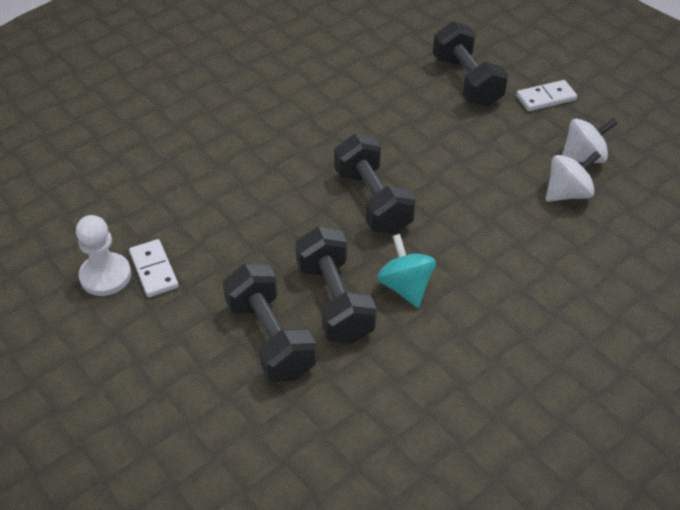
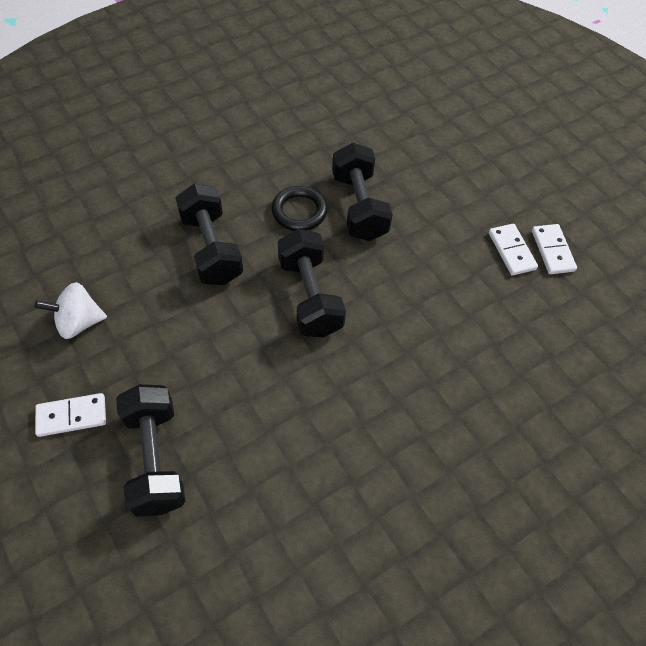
camera: 175 degrees left, 10 degrees up
white pawn [76,215,131,296] -> white domino [532,224,577,274]
black dumbbell [223,264,317,382] -> black dumbbell moved to [175,184,243,285]
turquoise spinning top [377,234,436,308] -> black ring [272,186,328,231]
white spinning top [546,151,601,202] -> none

